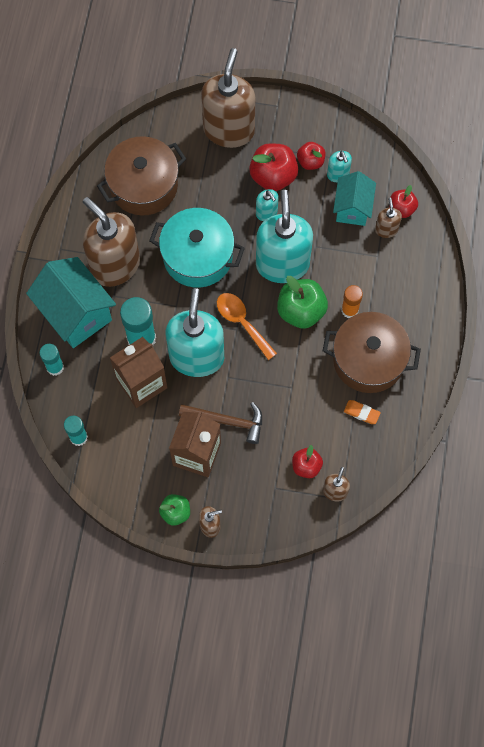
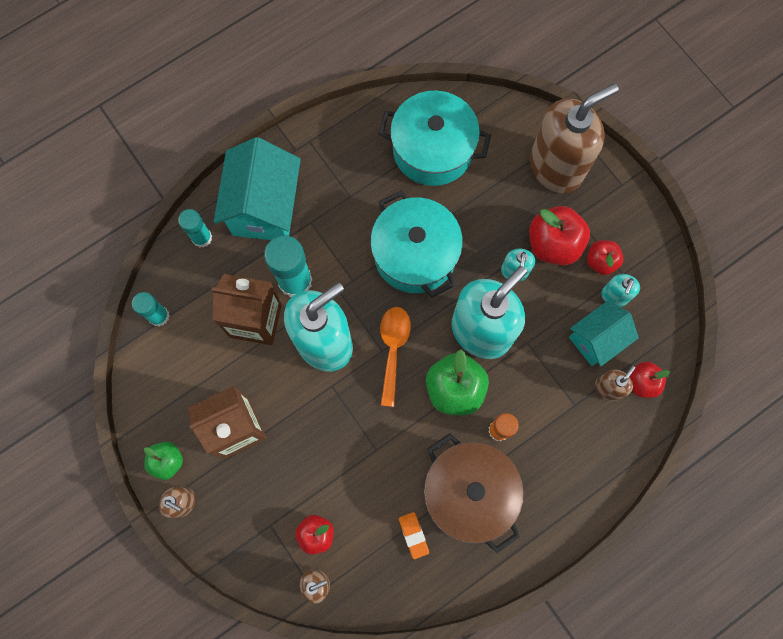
camera: 45 degrees right, 5 degrees up
brown soap dispenser [83,197,140,287] -> none
brown pot [97,136,186,215] -> turquoise pot [378,90,491,186]
brown hammer [179,402,262,444] -> none

